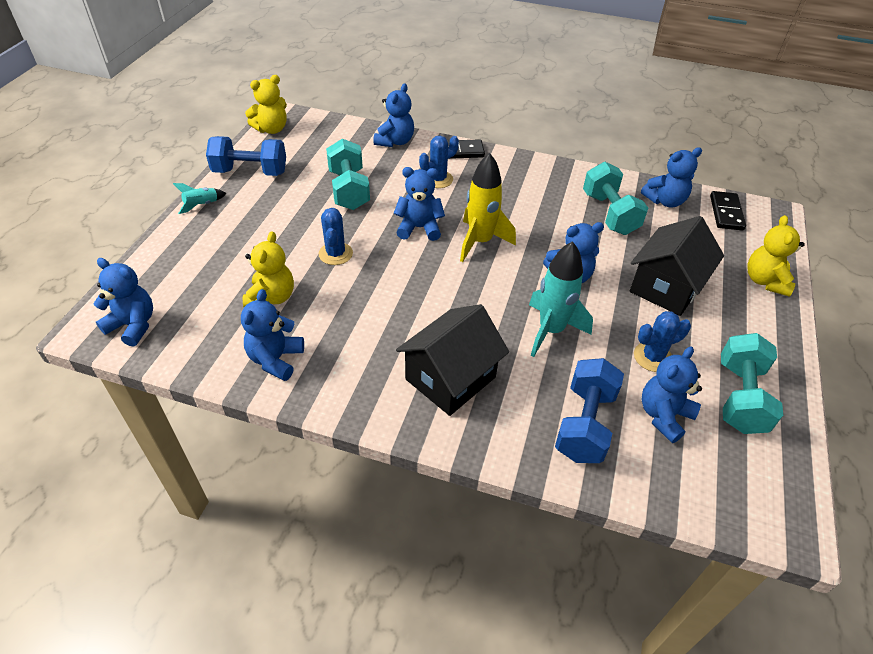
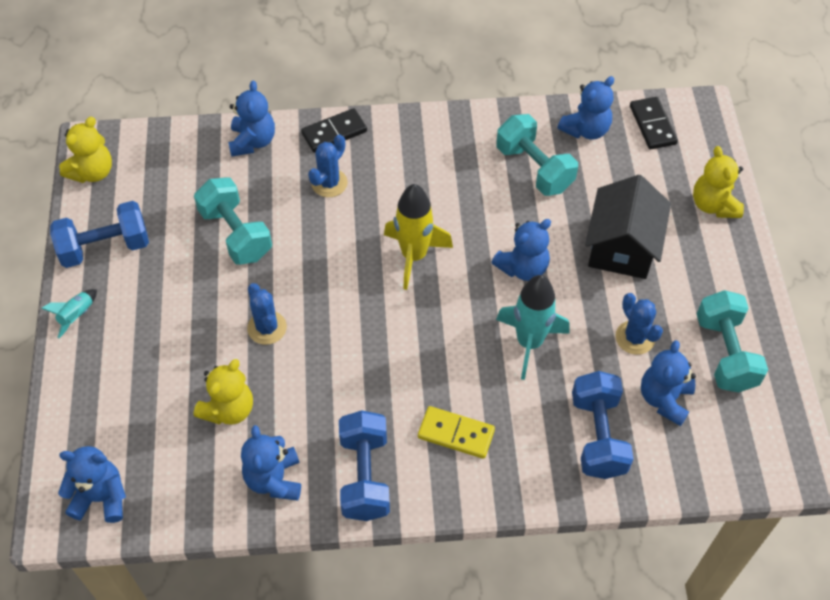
camera: 20 degrees left, 10 degrees up
yellow teddy bear [243,231,294,307] -> yellow teddy bear turned 45 degrees clockwise [194,359,253,425]
blue teddy bear [394,167,445,241] -> none
black house [396,304,509,416] -> yellow domino [418,406,495,459]
blue cactus [634,311,691,372] -> blue cactus turned 75 degrees counterclockwise [616,293,663,355]
none -> blue dumbbell [339,410,390,521]

